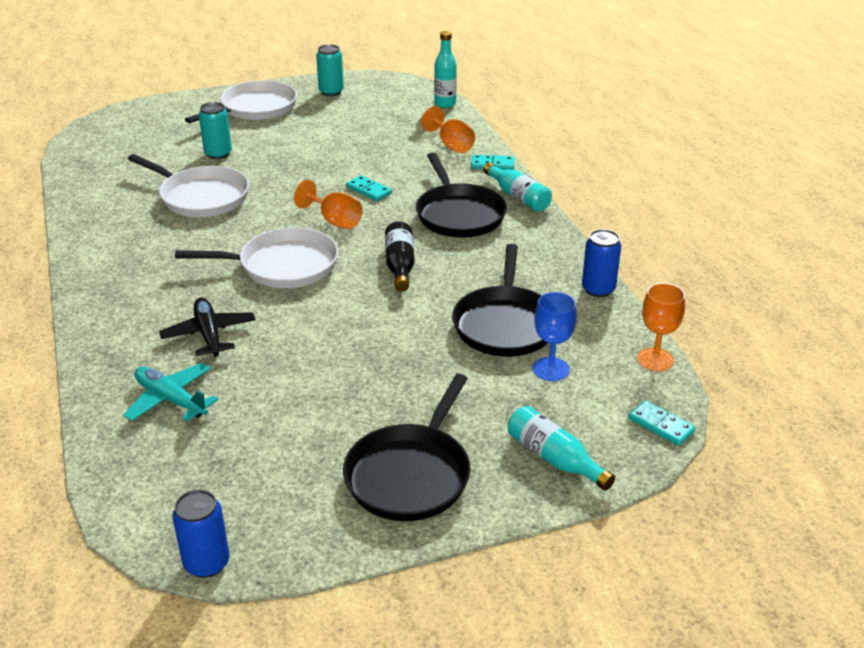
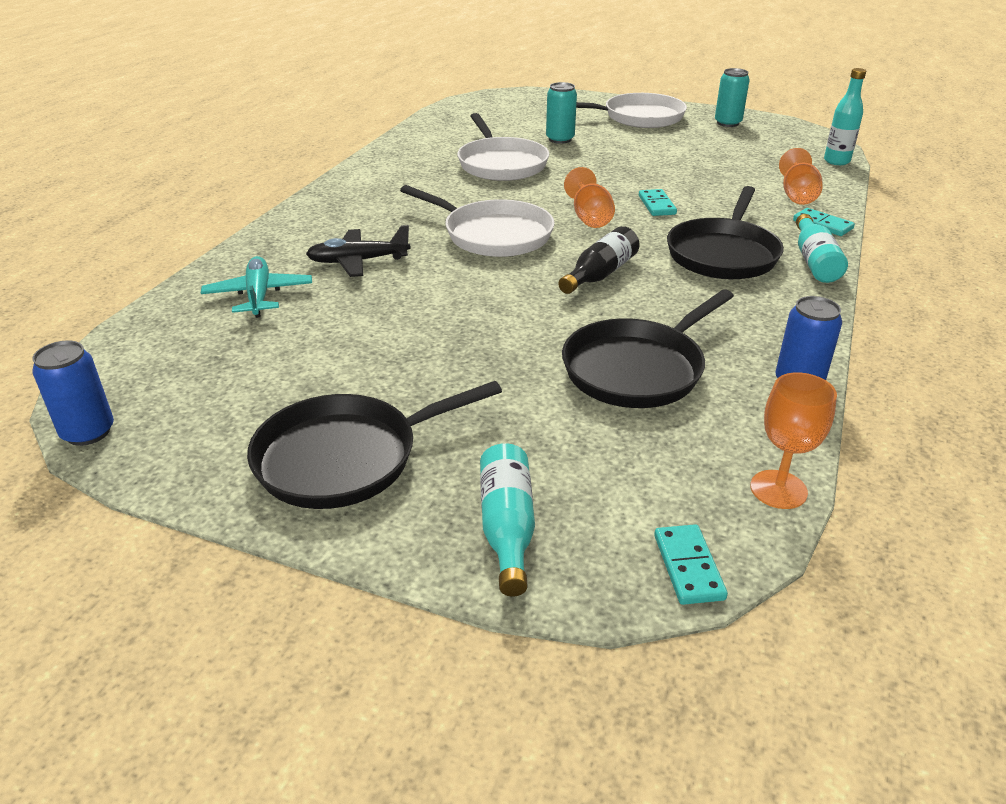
camera: 40 degrees right, 0 degrees up
black plane [159,297,255,357] -> black plane turned 120 degrees counterclockwise [306,225,411,277]
blue goblet [533,292,577,381] -> none

